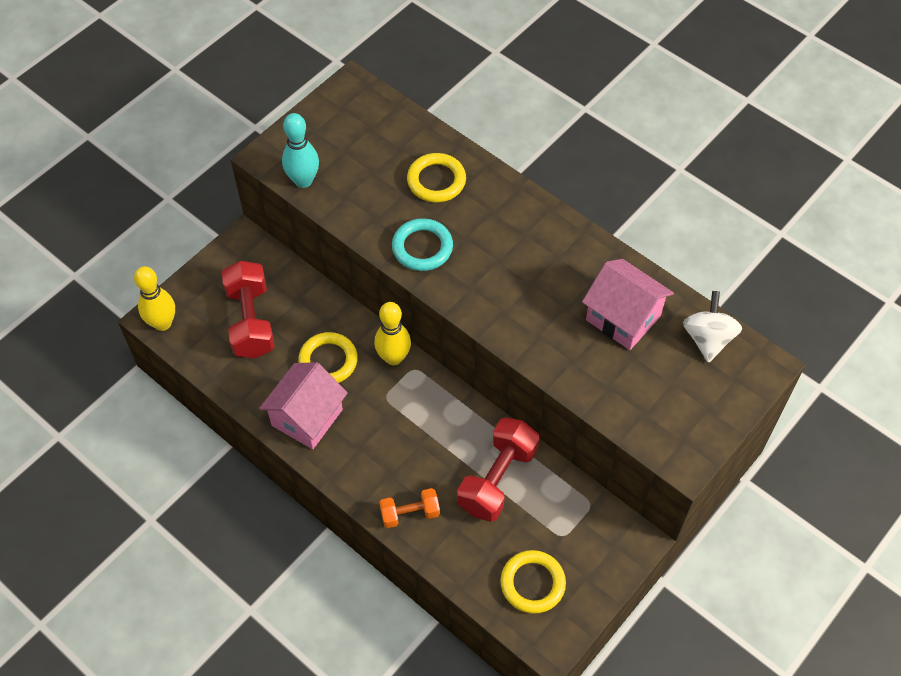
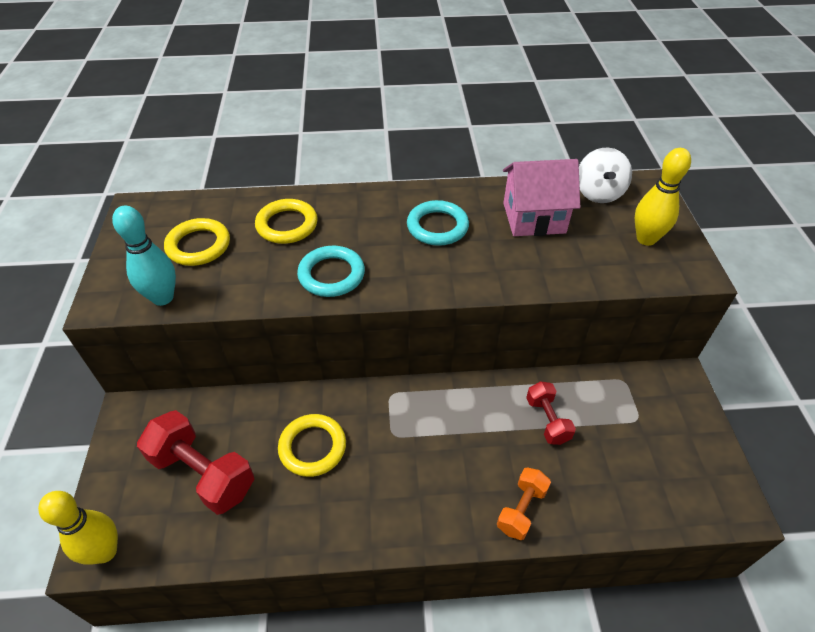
camera: 45 degrees left, 10 degrees down
pink house [259,362,348,449] -> none
yellow bowling pin [374,302,411,365] -> yellow bowling pin moved to [635,148,691,246]
red dumbbell [457,417,540,522] -> red dumbbell [526,381,576,445], size x0.57
yellow ring [501,550,566,614] -> yellow ring moved to [164,218,230,266]
white spinning top [683,291,742,363] -> white spinning top turned 135 degrees counterclockwise [579,148,632,203]
none -> turquoise ring [407,200,469,246]

